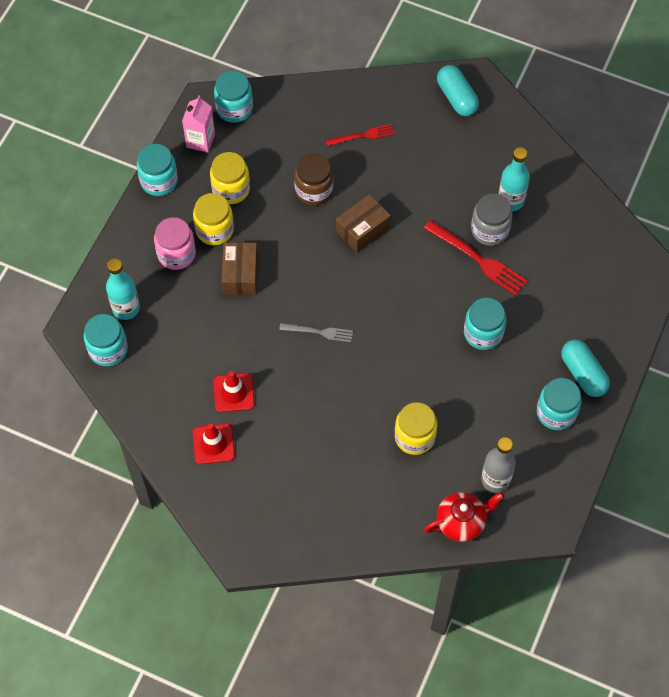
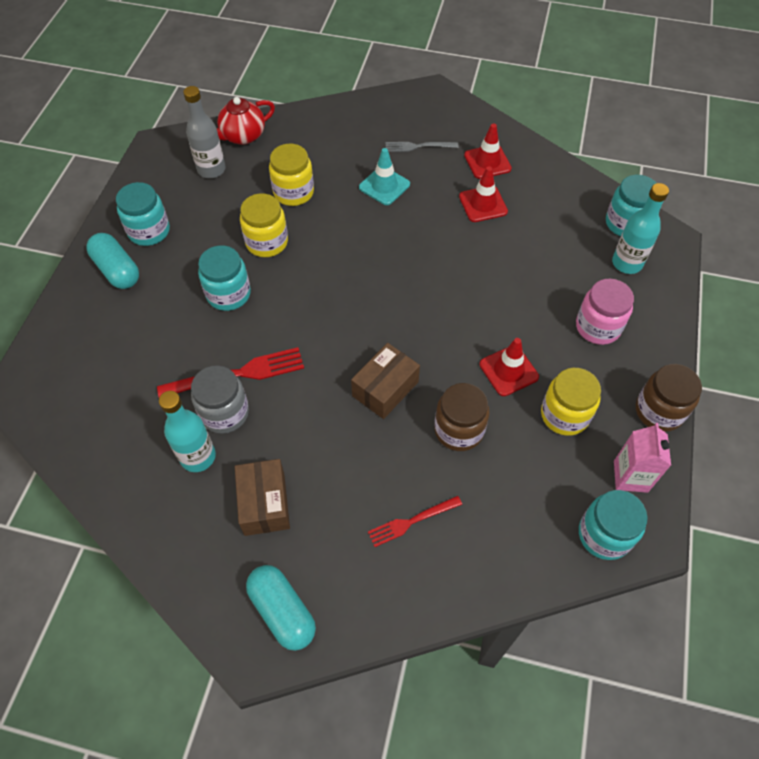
camera: 170 degrees right, 5 degrees down
turquoise jar [137,144,178,196] -> brown jar [636,364,702,432]
yellow jar [193,193,234,245] -> yellow jar moved to [240,193,288,257]
brown box [221,242,258,295] -> brown box moved to [235,459,290,536]
grey fork [279,323,353,342] -> grey fork moved to [386,142,459,152]
red fork [424,220,528,296] -> red fork turned 135 degrees clockwise [157,347,304,398]
none -> turquoise traffic cone [359,148,410,205]
none -> red traffic cone [480,338,539,396]

